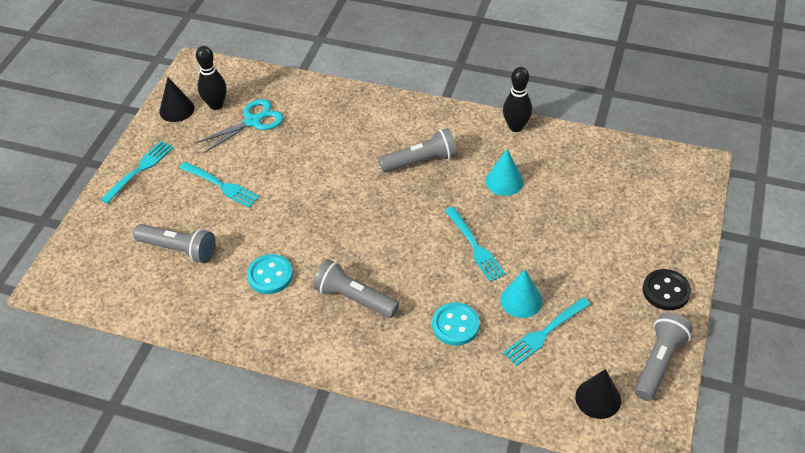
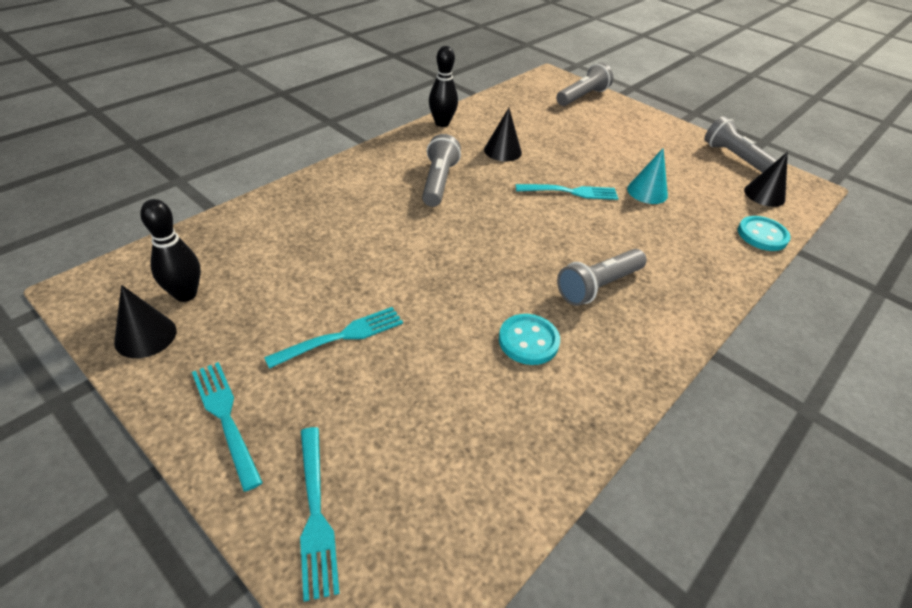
camera: 70 degrees left, 5 degrees down
grey flashlight [133,224,216,263] -> grey flashlight moved to [556,63,613,106]
turquoise scissors [195,99,284,153] -> none
turquoise button [432,302,480,346] -> turquoise button moved to [738,216,791,251]
turquoise cone [486,149,524,196] -> black cone [484,108,522,162]
turquoise fork [503,297,591,366] -> turquoise fork moved to [300,427,340,602]
black button [643,269,691,310] -> none

